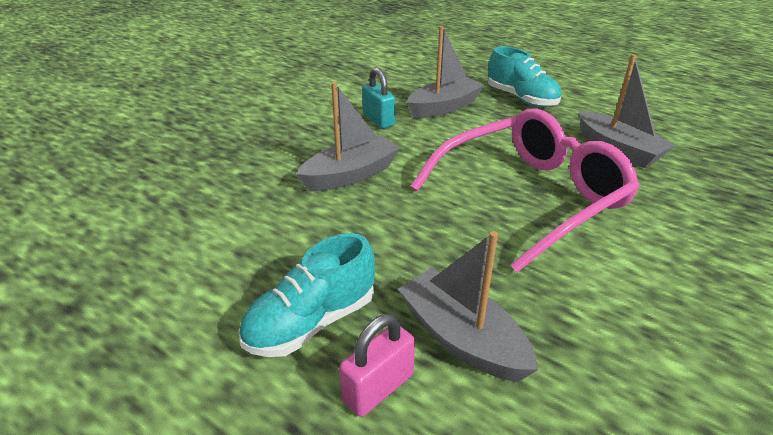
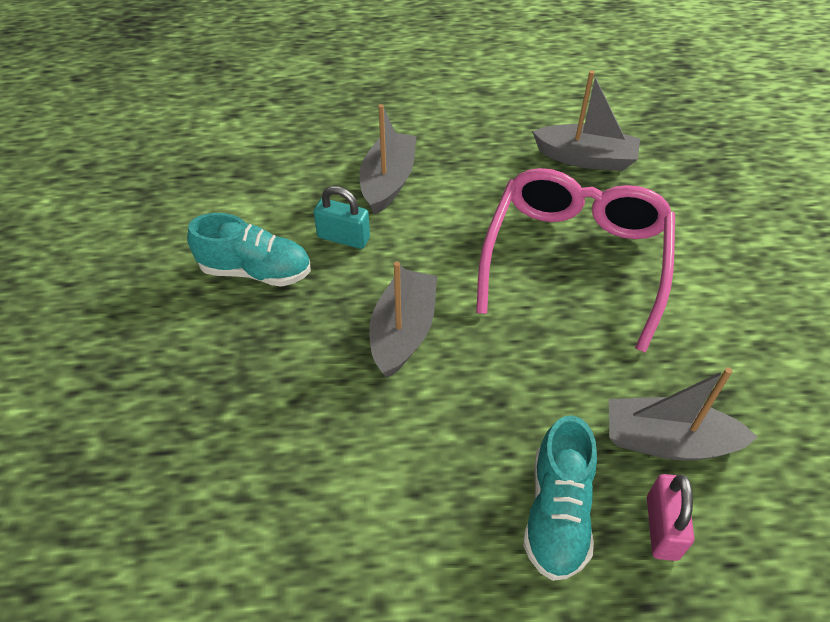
camera: 40 degrees left, 15 degrees up
turquoise shoe [488,46,561,107] -> turquoise shoe moved to [187,213,311,287]

